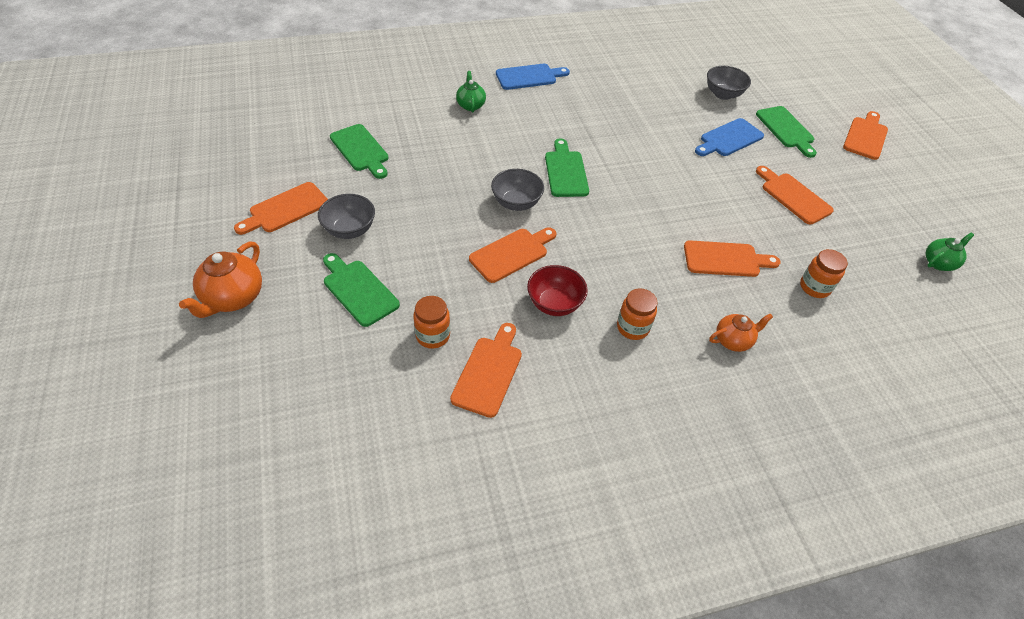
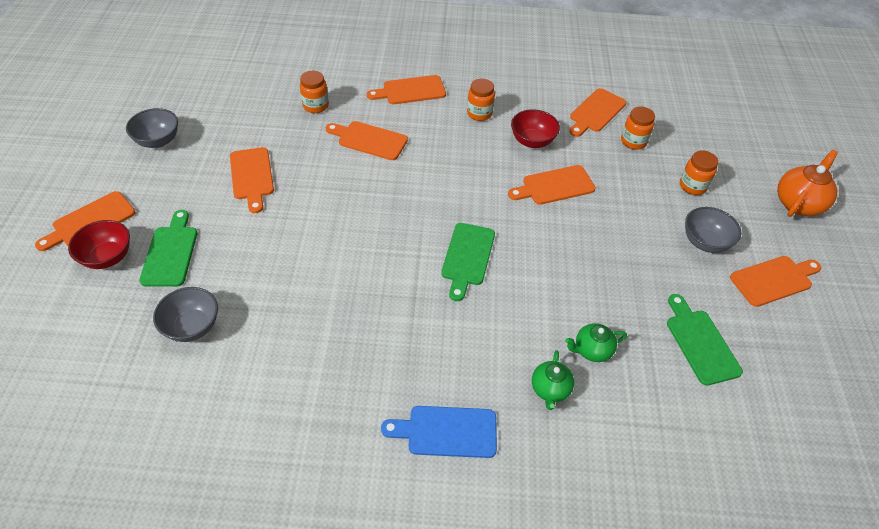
camera: 160 degrees left, 0 degrees up
green cutting board [323,253,400,327] -> orange jar [680,150,718,195]
grey bowl [491,169,544,211] -> grey bowl moved to [126,108,178,148]
blue cutting board [695,118,764,156] -> none
orange teapot [709,313,773,352] -> orange cutting board [367,75,446,104]
green teapot [925,233,974,271] -> green teapot moved to [565,323,627,362]
none -> red bowl [68,220,130,269]

